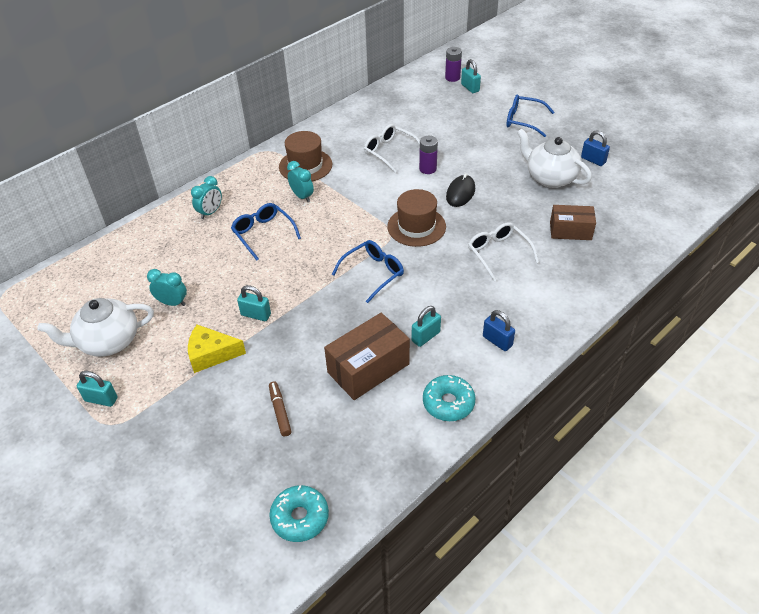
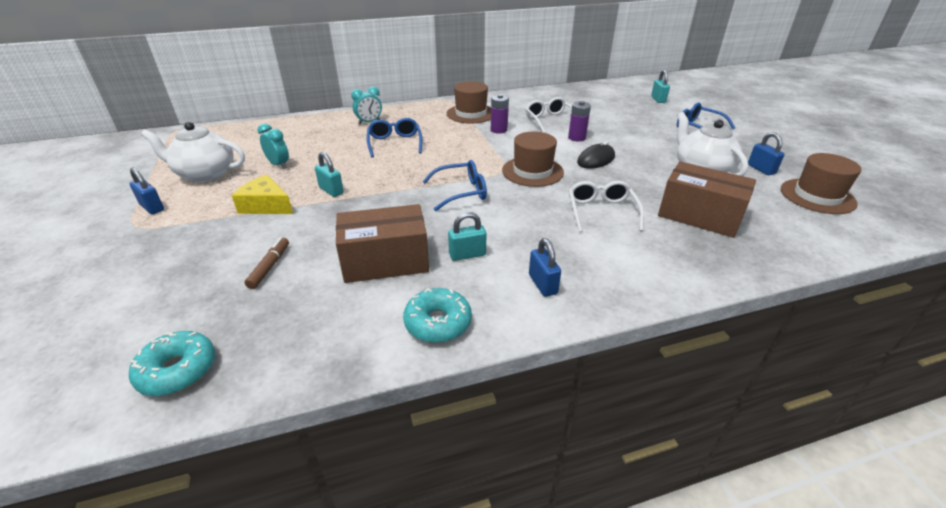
camera: 25 degrees right, 10 degrees down
turquoise padlock [77,371,118,407] -> blue padlock [130,168,164,214]
turquoise clock [287,161,314,202] -> none
purple battery [445,47,462,82] -> purple battery moved to [491,94,509,134]
brown box [550,205,596,240] -> brown box [658,161,756,238], size x1.51
none -> brown hat [781,153,862,214]

